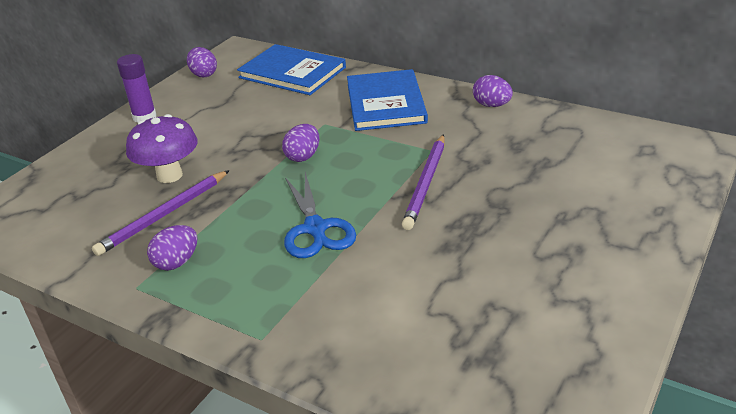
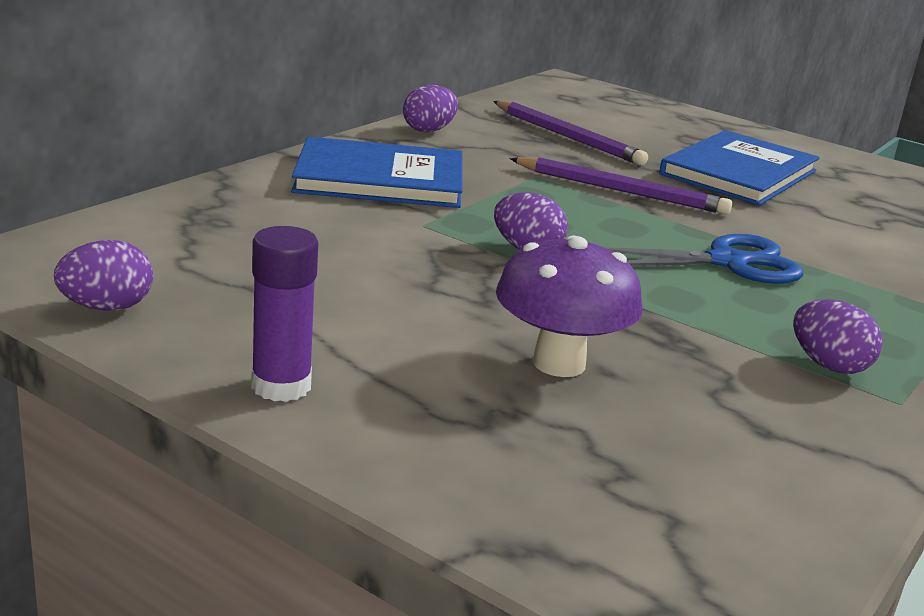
camera: 90 degrees left, 10 degrees down
purple pencil [92,170,230,256] -> purple pencil moved to [493,101,648,166]
blue book [237,44,346,95] -> blue book moved to [659,130,820,206]

